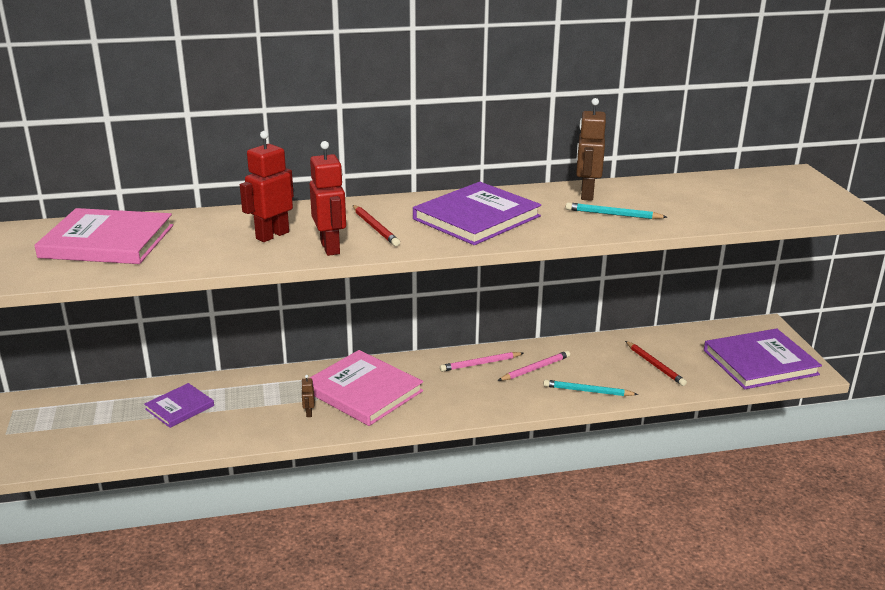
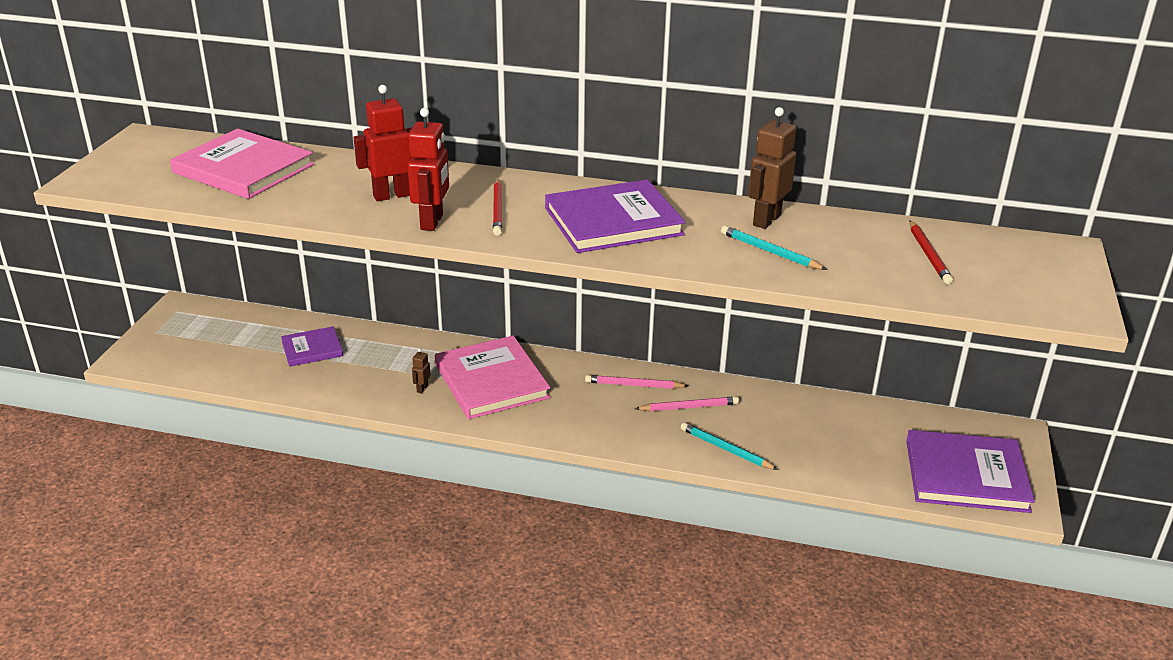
camera: 25 degrees right, 5 degrees up
red pencil [625,341,687,386] -> red pencil moved to [909,221,953,285]

